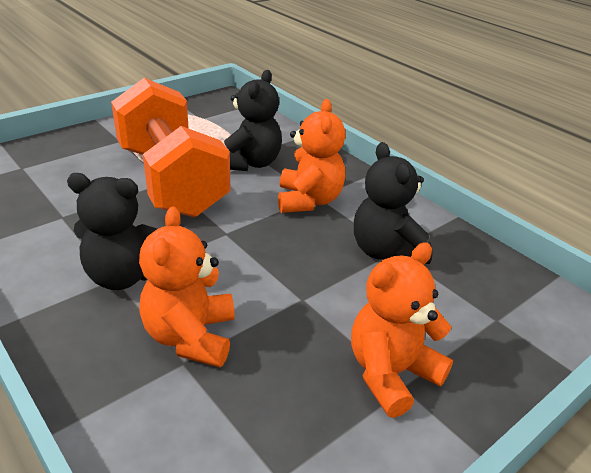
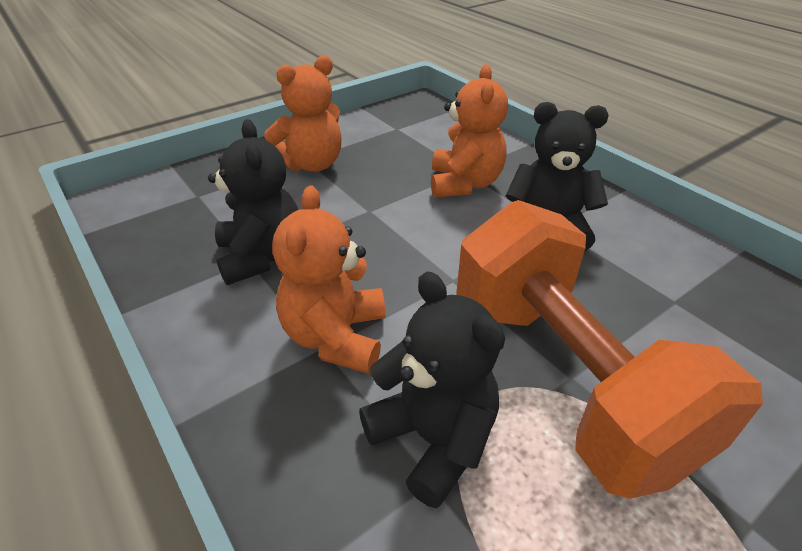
camera: 175 degrees left, 5 degrees up
black teddy bear [224,70,282,171] -> black teddy bear turned 120 degrees clockwise [359,272,505,509]

